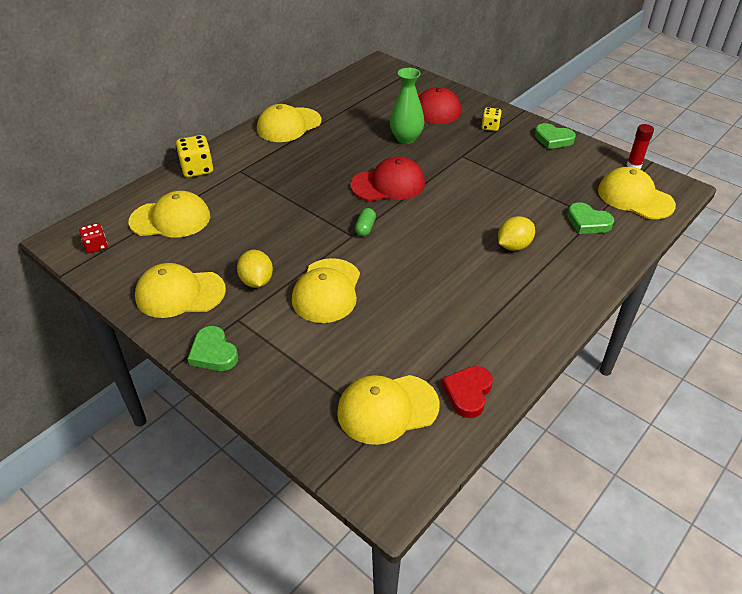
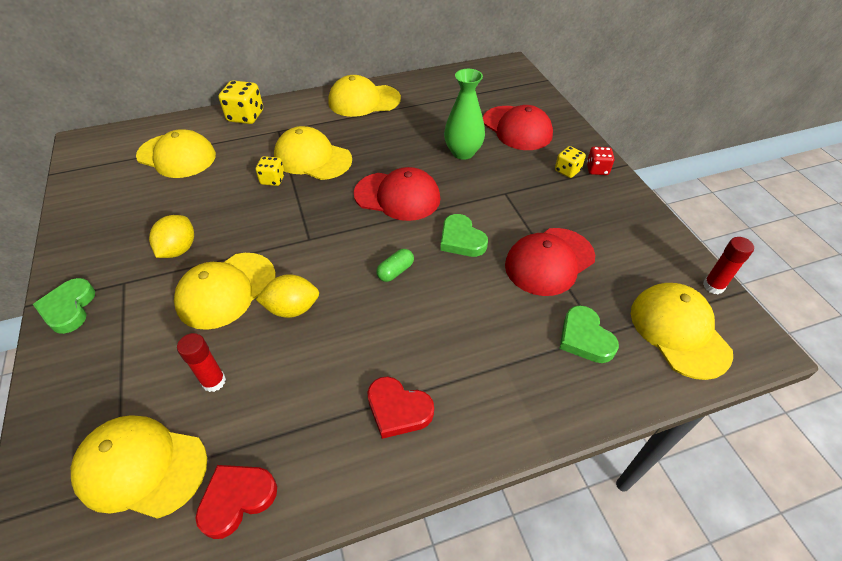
camera: 30 degrees right, 5 degrees up
red dice [79,223,108,253] -> red dice moved to [587,147,614,175]
yellow cap [135,263,226,318] -> yellow cap moved to [274,126,352,180]
green capsule [355,208,376,236] -> green capsule moved to [376,249,414,282]
yellow lemon [498,216,535,251] -> yellow lemon moved to [256,274,319,318]
green heart [535,123,576,149] -> green heart moved to [440,214,488,257]
none -> red glue stick [177,333,226,392]
none -> yellow dice [256,156,285,186]
none -> red heart [368,376,434,439]
none -> red cap [505,228,595,296]

